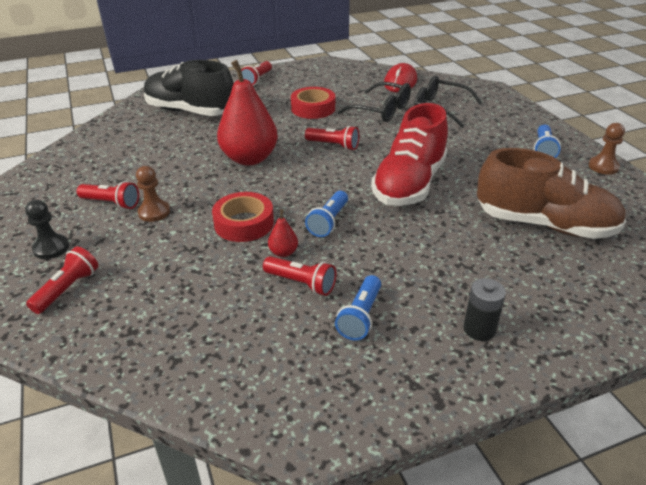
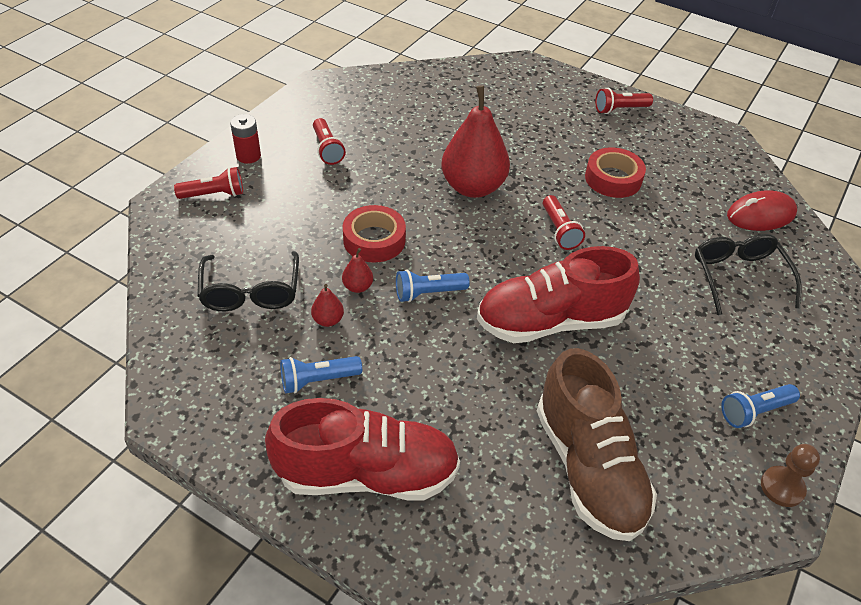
camera: 50 degrees right, 10 degrees up
black pawn [25,200,69,259] -> red battery [230,114,261,164]
brown pawn [136,166,170,222] -> none
black shoe [144,60,234,116] -> none
red flashlight [263,256,336,296] -> red pear [311,284,344,327]
black glasses [338,82,411,122] -> black glasses moved to [197,251,299,311]
black battery [463,278,506,341] -> red shoe [265,398,460,501]

